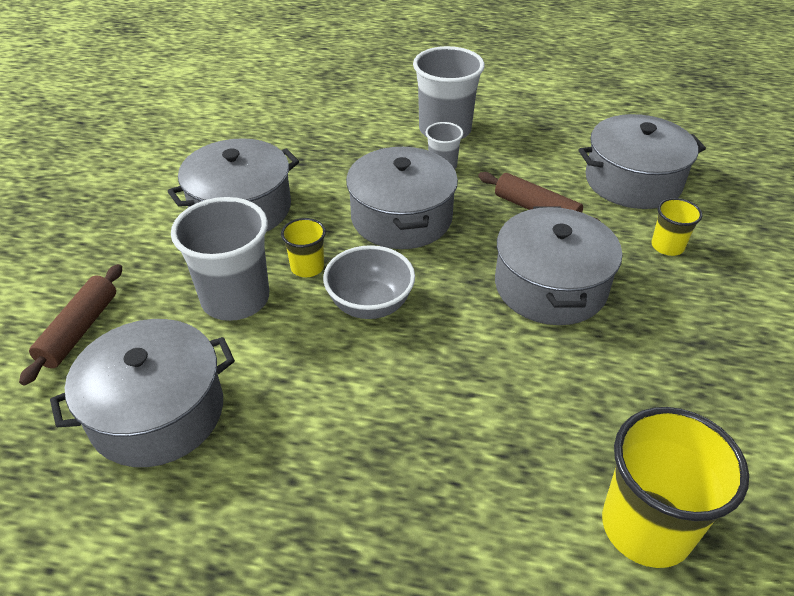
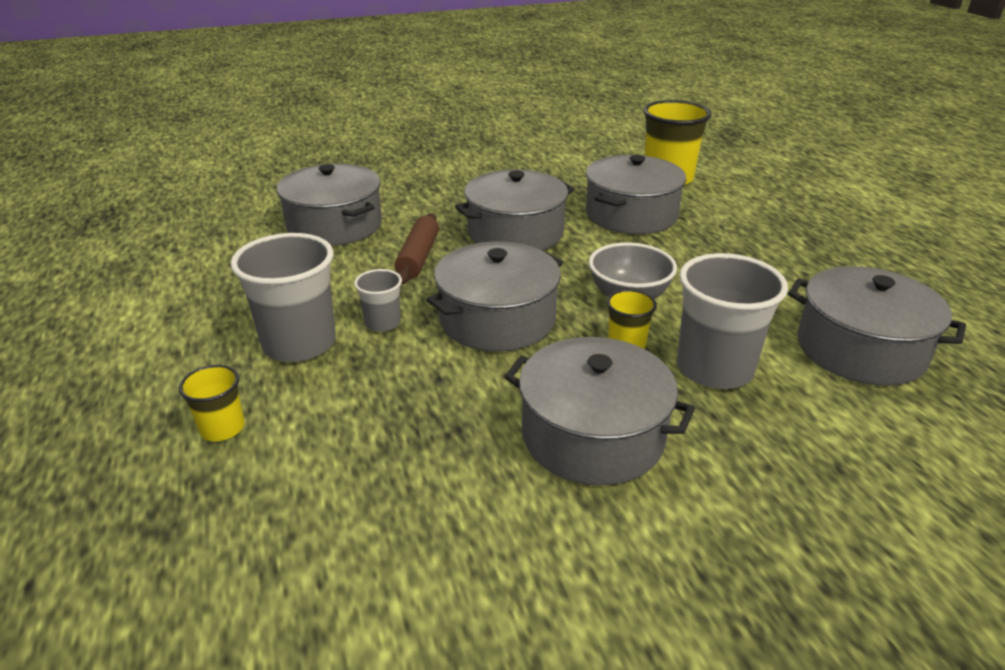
camera: 120 degrees left, 10 degrees down
brown rolling pin [19,264,122,386] -> none
yellow cup [652,198,702,256] -> yellow cup moved to [179,365,244,441]
none -> grey pot [586,155,686,234]

